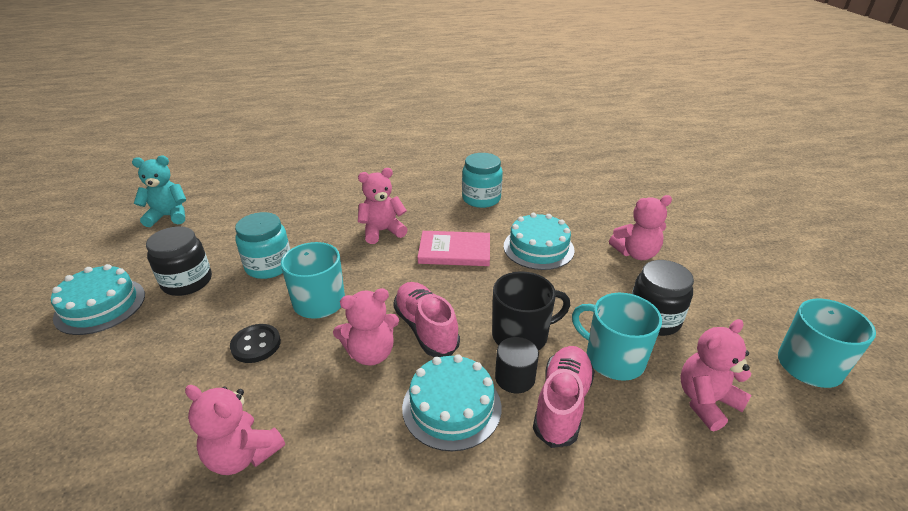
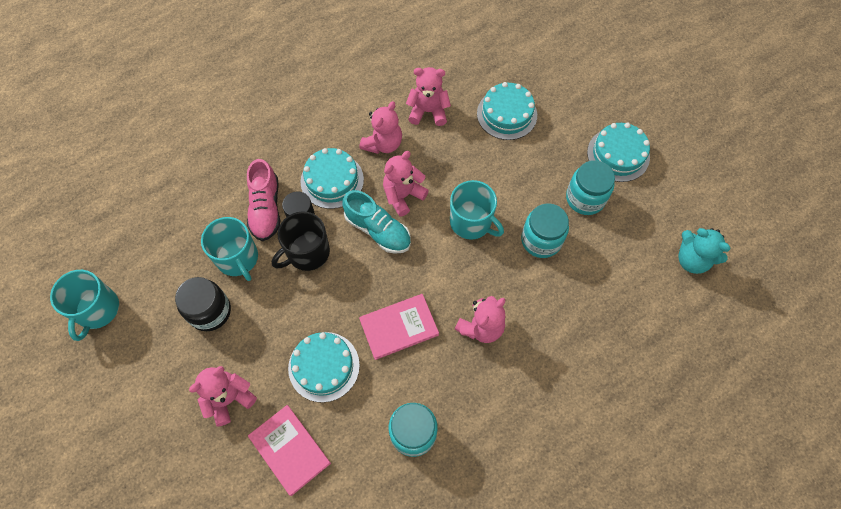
camera: 155 degrees right, 30 degrees up
turquoise teddy bear [132,156,186,227] -> turquoise teddy bear turned 75 degrees clockwise [679,228,731,274]
black jar [146,226,212,296] -> turquoise jar [566,160,615,215]
black button [230,324,281,363] -> none
pink shoe [393,282,460,357] -> turquoise shoe [342,190,411,254]
turquoise mug [572,293,662,381] -> turquoise mug turned 45 degrees clockwise [201,217,258,281]
pink teddy bear [680,319,751,431] -> pink teddy bear moved to [359,101,402,154]
none -> pink book [248,405,331,496]
none -> turquoise cake [477,82,537,140]

